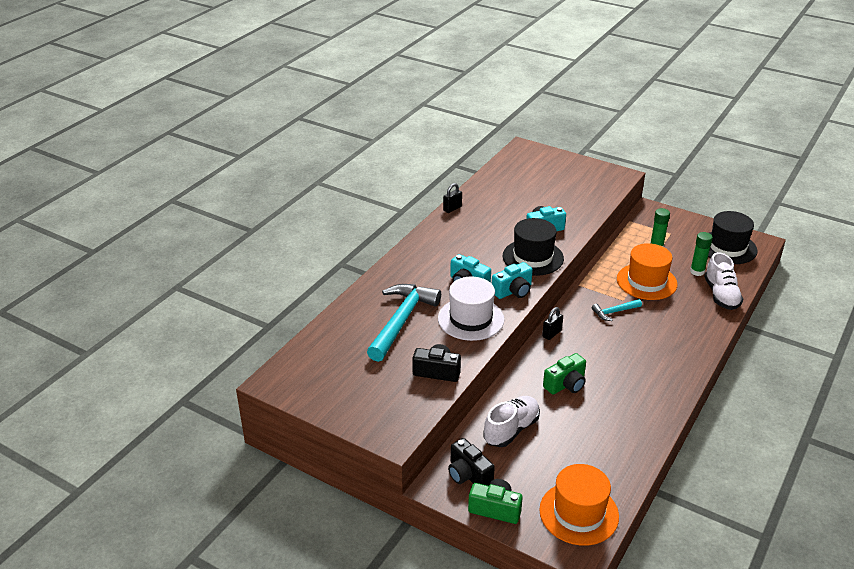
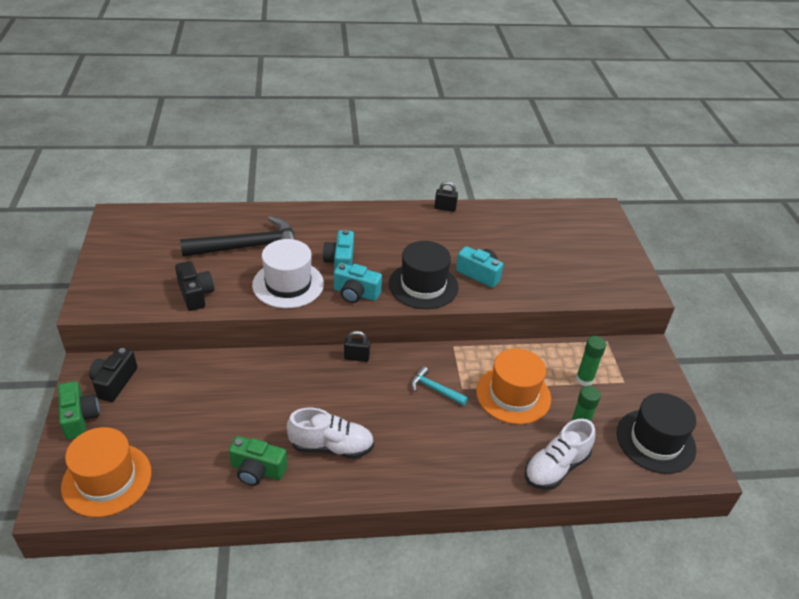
camera: 50 degrees right, 5 degrees up
turquoise hammer [367,284,441,362] -> black hammer [180,216,296,257]
white shoe [483,396,540,447] -> white shoe moved to [287,408,374,459]
green camera [543,353,586,394] -> green camera moved to [229,436,287,486]

